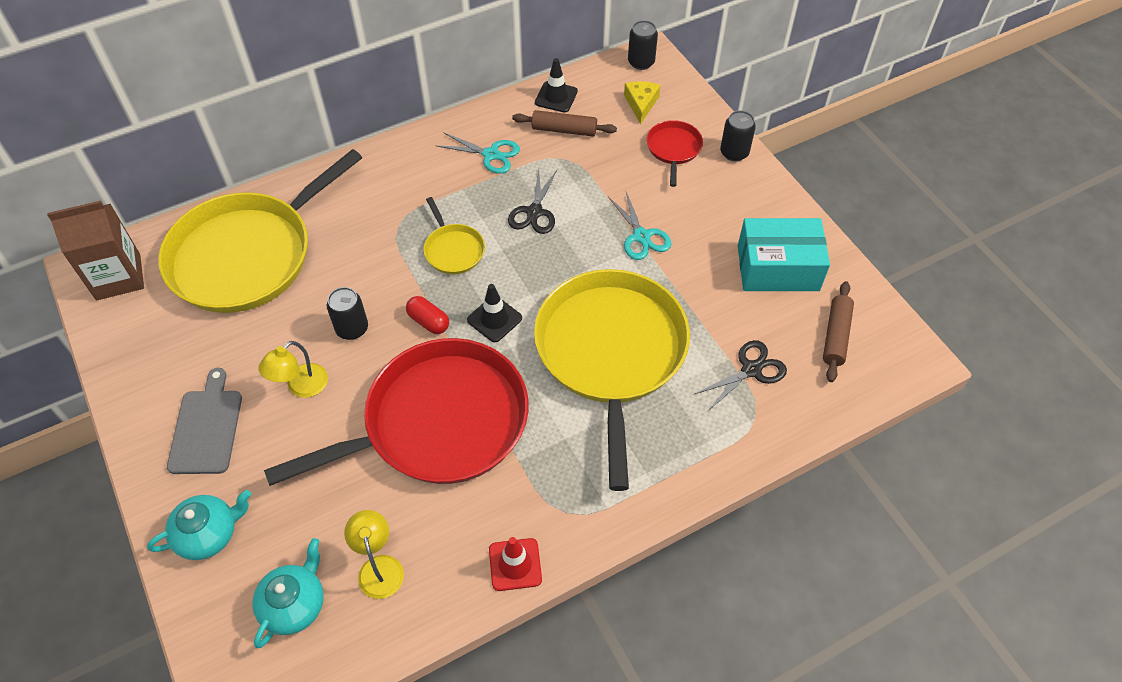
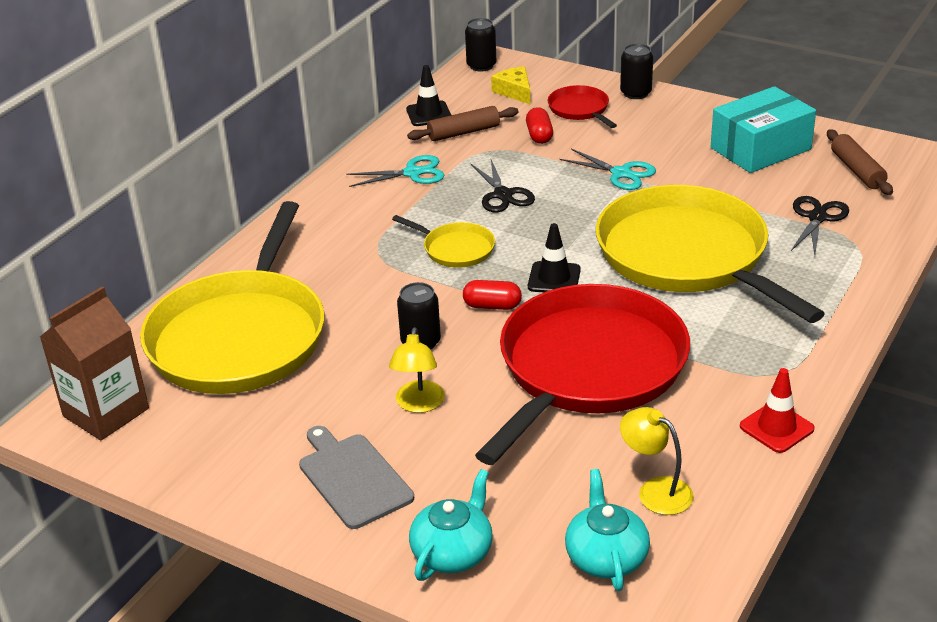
camera: 30 degrees left, 20 degrees down
none -> red capsule [526,107,553,144]

